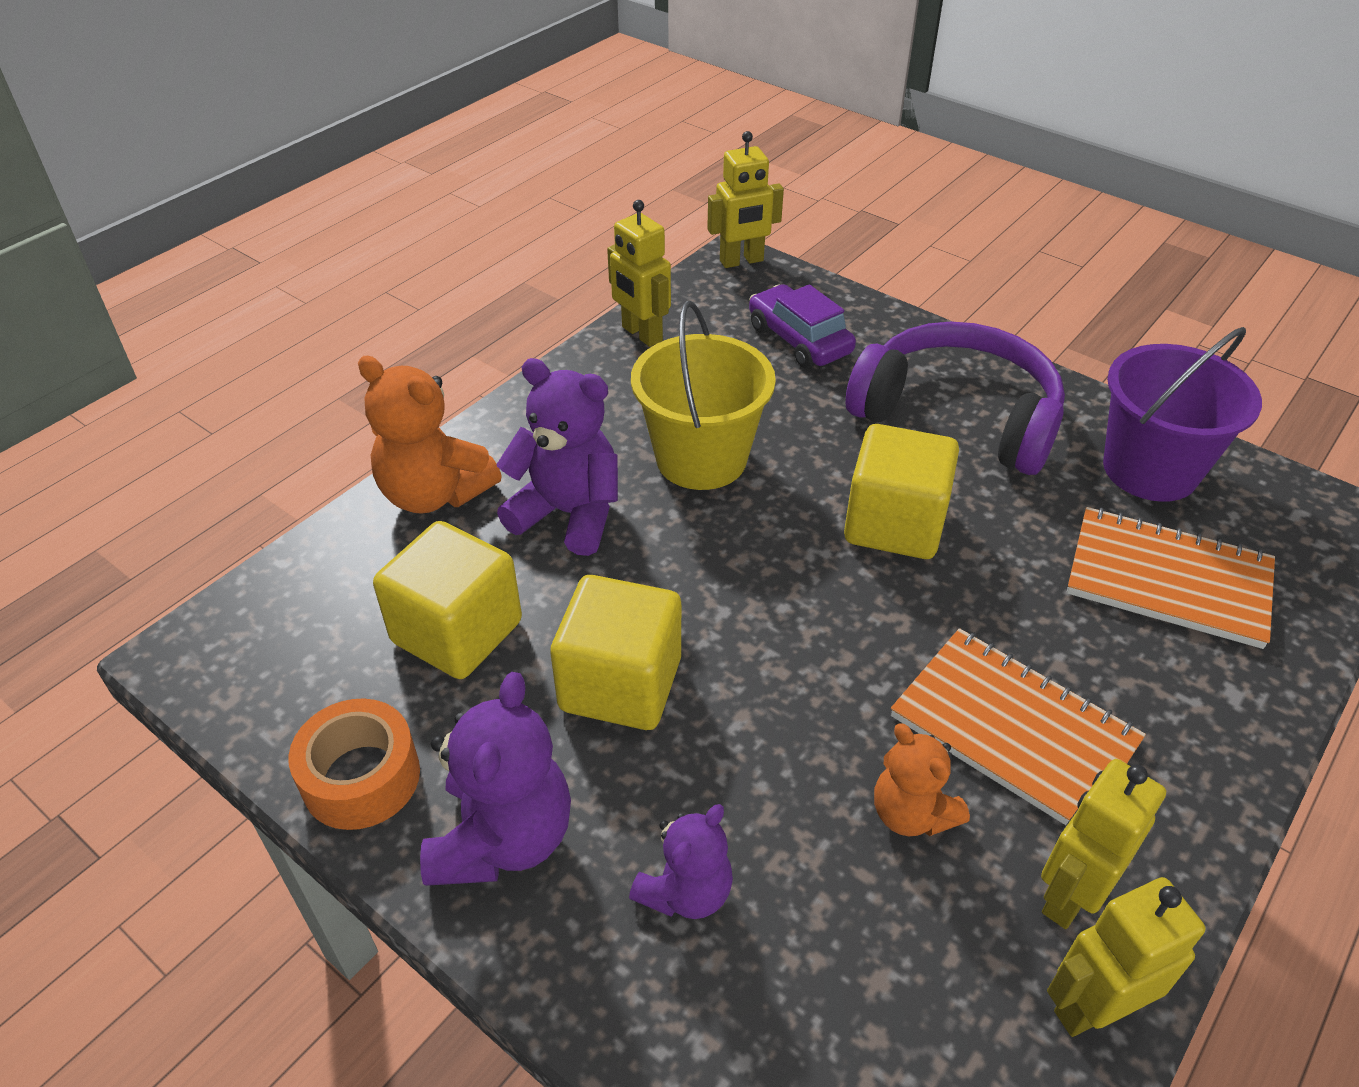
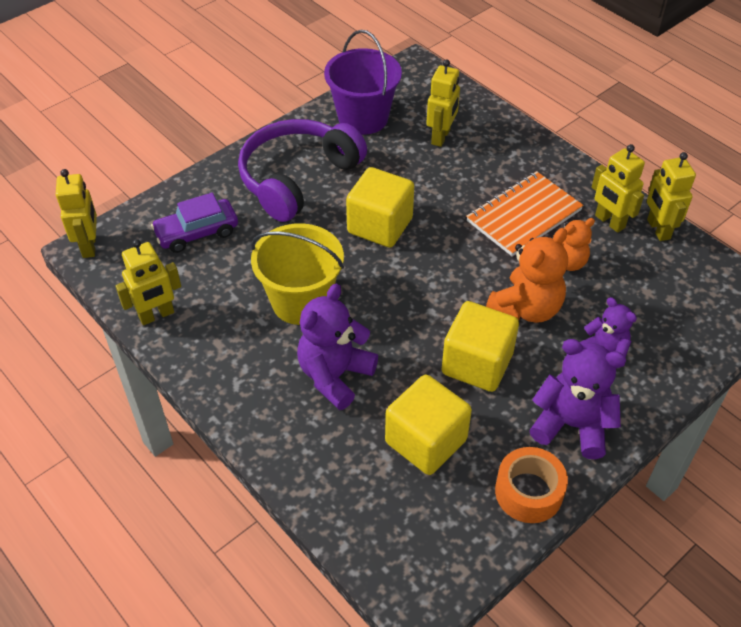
camera: 80 degrees left, 5 degrees up
orange teddy bear [358,356,502,514] -> orange teddy bear moved to [486,228,568,323]
orange notebook [1067,507,1275,649] -> yellow robot [426,59,460,147]

